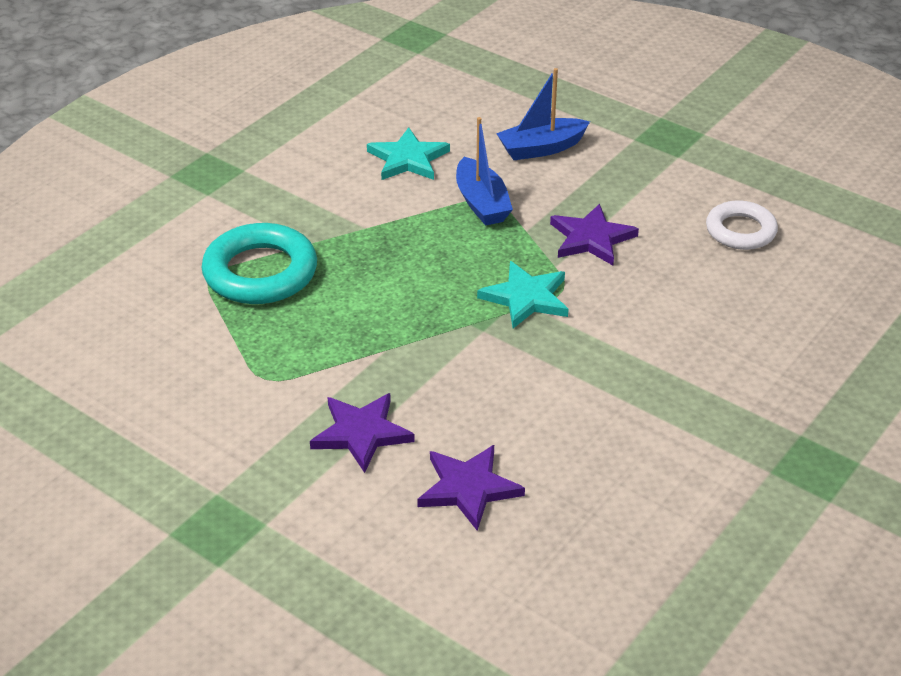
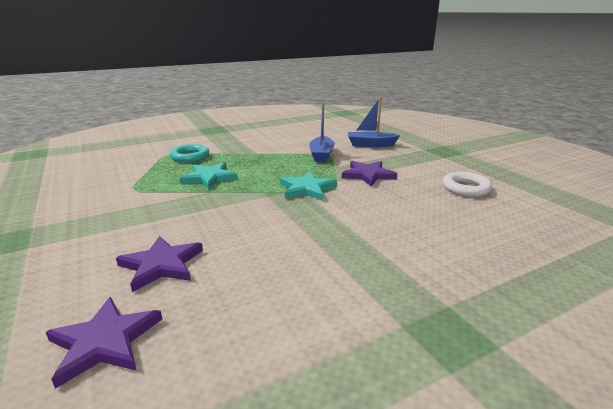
camera: 25 degrees right, 15 degrees down
turquoise ring [202,223,317,304] -> turquoise ring [169,144,209,163], size x0.64
purple star [310,393,415,473] -> purple star moved to [46,297,162,389]
turquoise star [367,127,450,180] -> turquoise star moved to [180,163,238,189]

